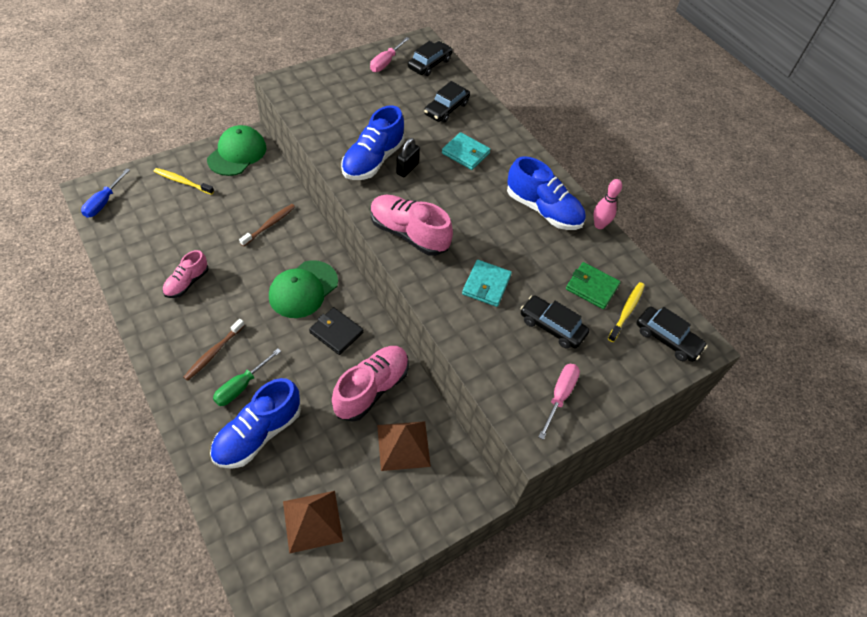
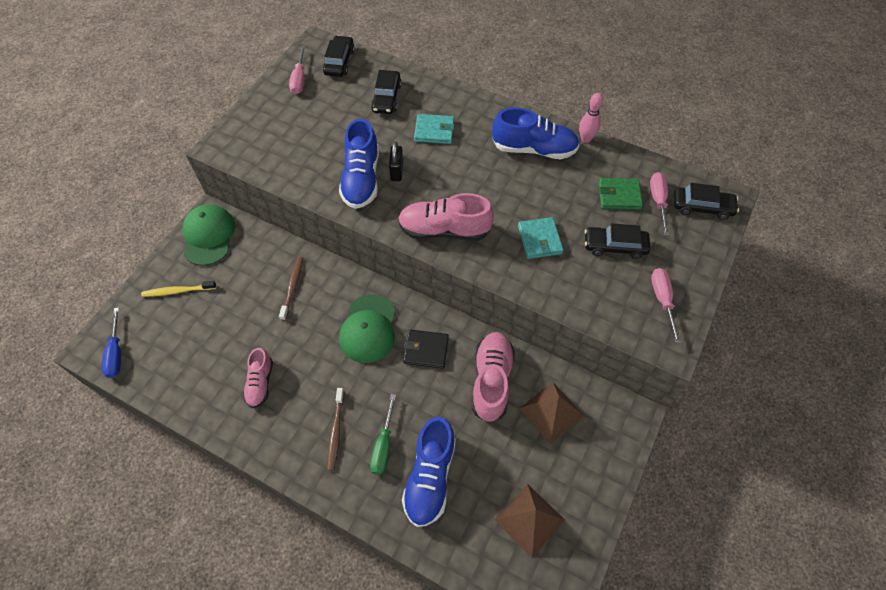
camera: 25 degrees left, 5 degrees up
yellow toothbrush [608,282,645,342] -> pink screwdriver [650,172,669,236]

